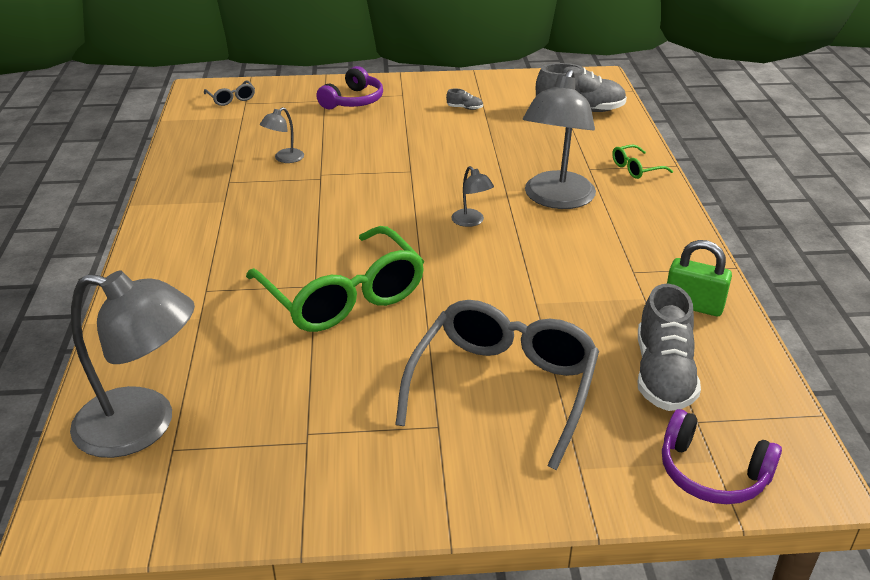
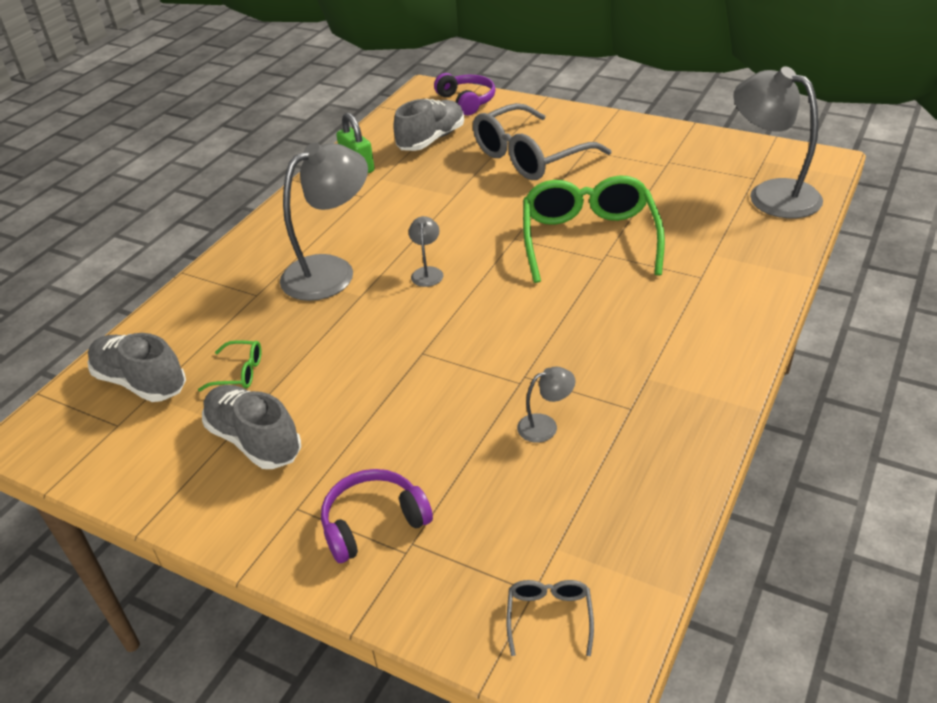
camera: 145 degrees left, 5 degrees up
grey shoe [446,89,483,110] -> grey shoe [202,385,301,469], size x2.42
green glasses [612,145,673,179] -> green glasses moved to [198,340,262,391]

